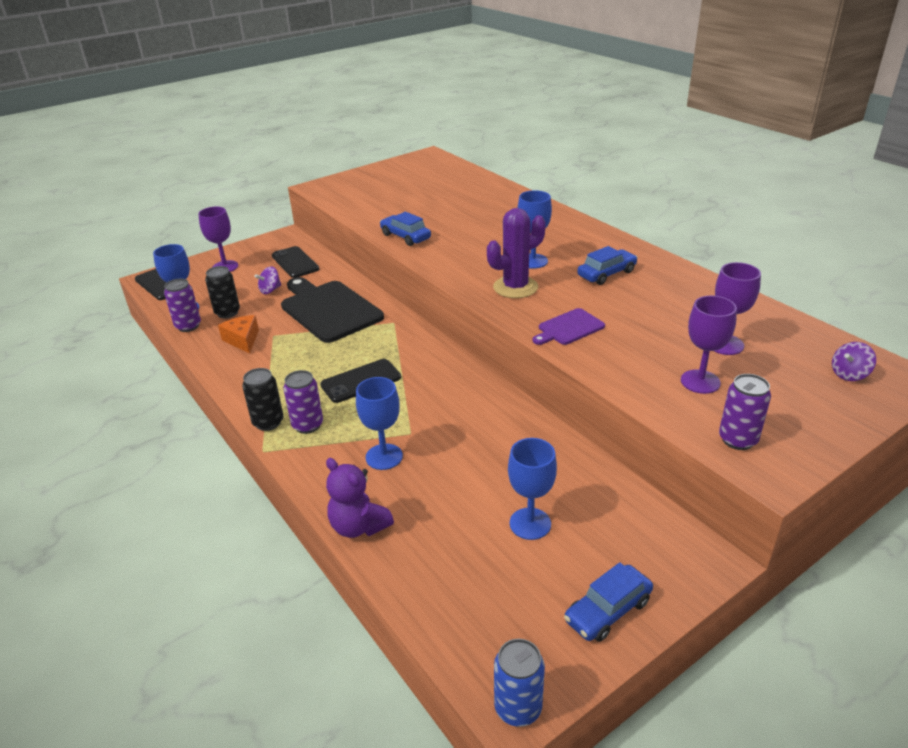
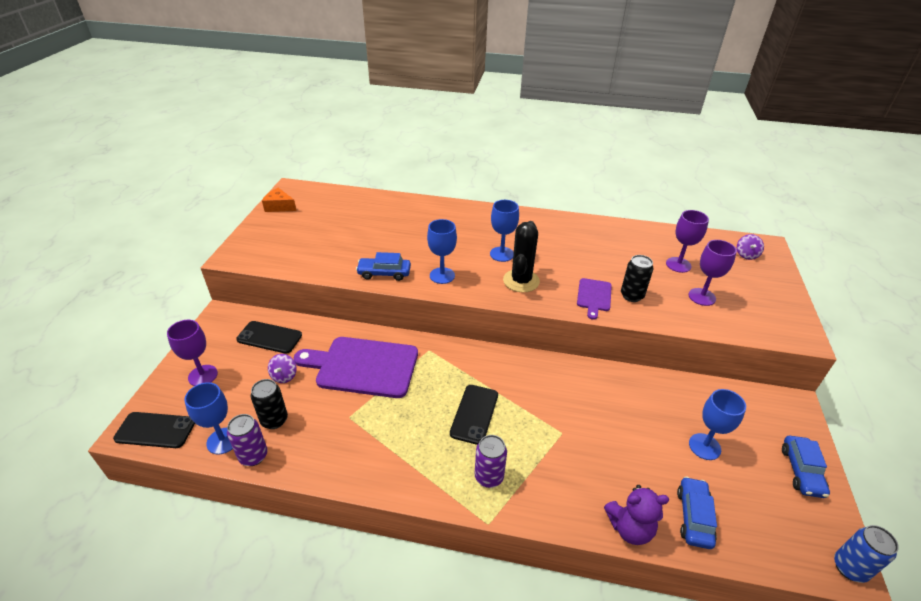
camera: 45 degrees left, 5 degrees up
orange cheese [218,315,259,354] -> orange cheese moved to [262,188,297,212]
black can [242,368,283,431] -> black can moved to [621,255,653,302]
black cutting board [281,277,384,343] -> purple cutting board [294,337,418,398]
blue goblet [356,377,403,470] -> blue goblet moved to [427,219,457,284]
purple cactus [487,208,546,298] -> black cactus [503,221,540,292]
blue car [577,246,638,285] -> blue car moved to [677,477,717,549]
purple can [719,374,771,450] -> none

